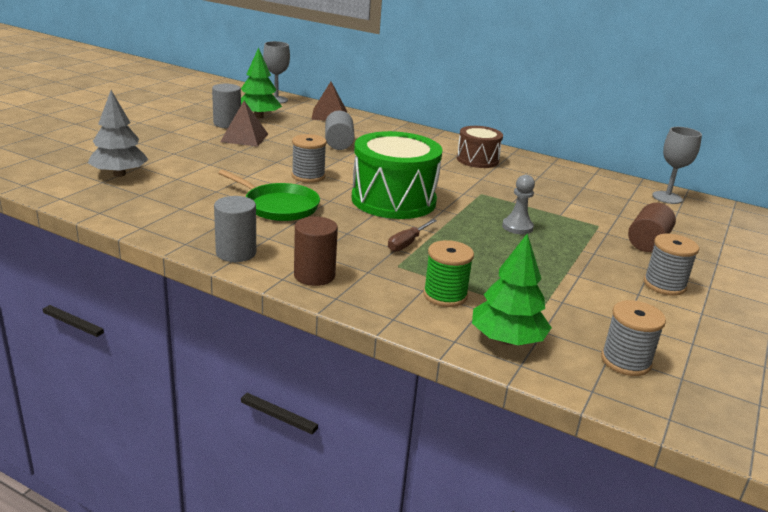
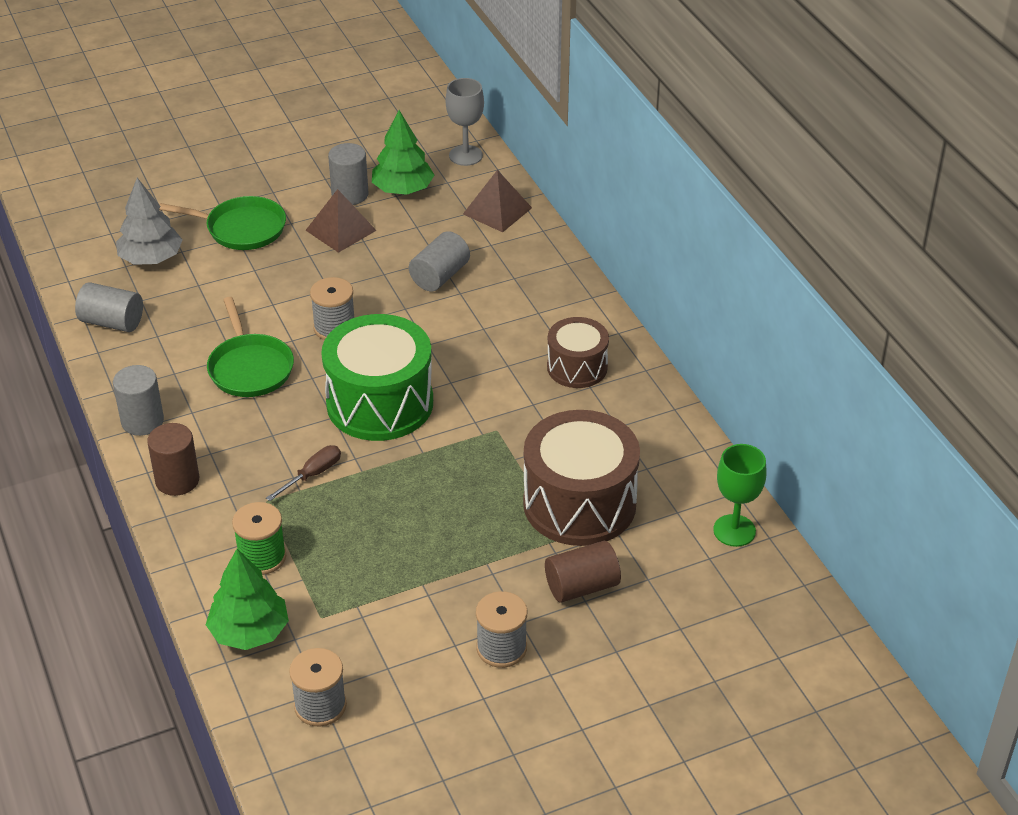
camera: 40 degrees right, 15 degrees up
brown screwdriver [388,219,437,252] -> brown screwdriver turned 150 degrees clockwise [266,445,341,501]
grey pawn [502,175,535,234] -> none
grey goblet [652,127,702,204] -> green goblet [713,444,766,547]
none -> grey cylinder [75,282,143,332]
none -> green pan [159,196,286,250]
none -> brown drum [523,410,640,546]

